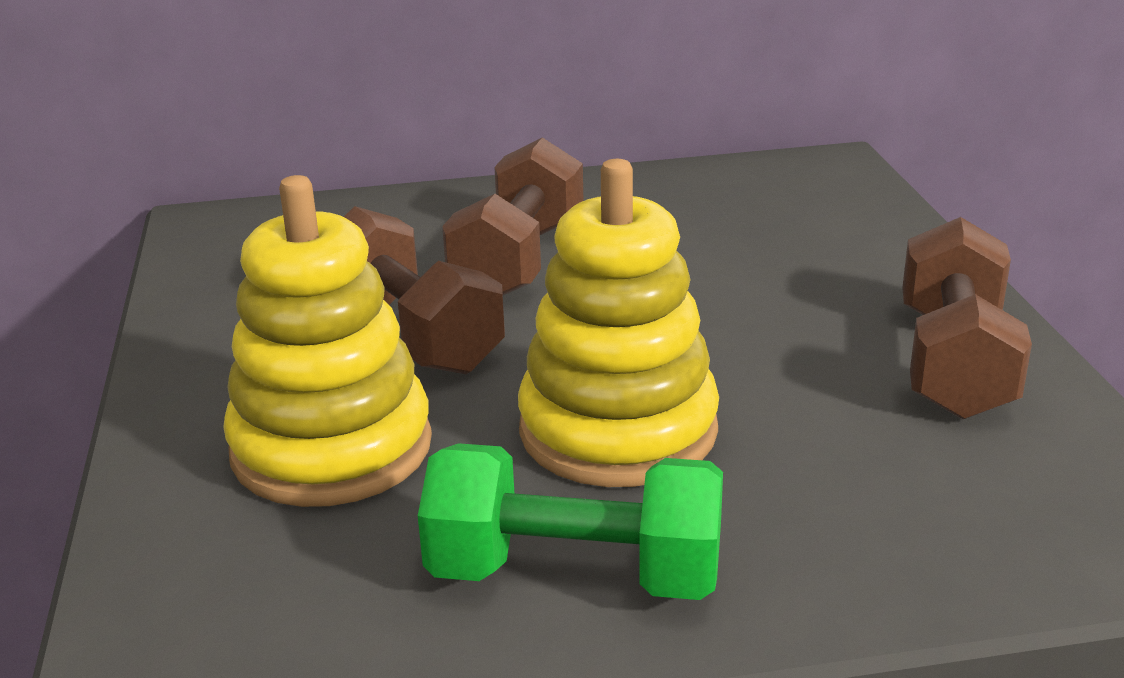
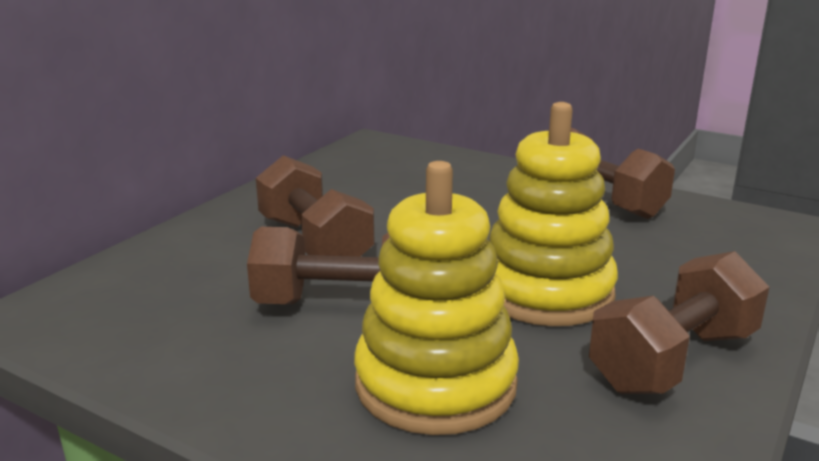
camera: 50 degrees left, 5 degrees down
green dumbbell [418,443,723,600] -> brown dumbbell [589,251,769,394]

